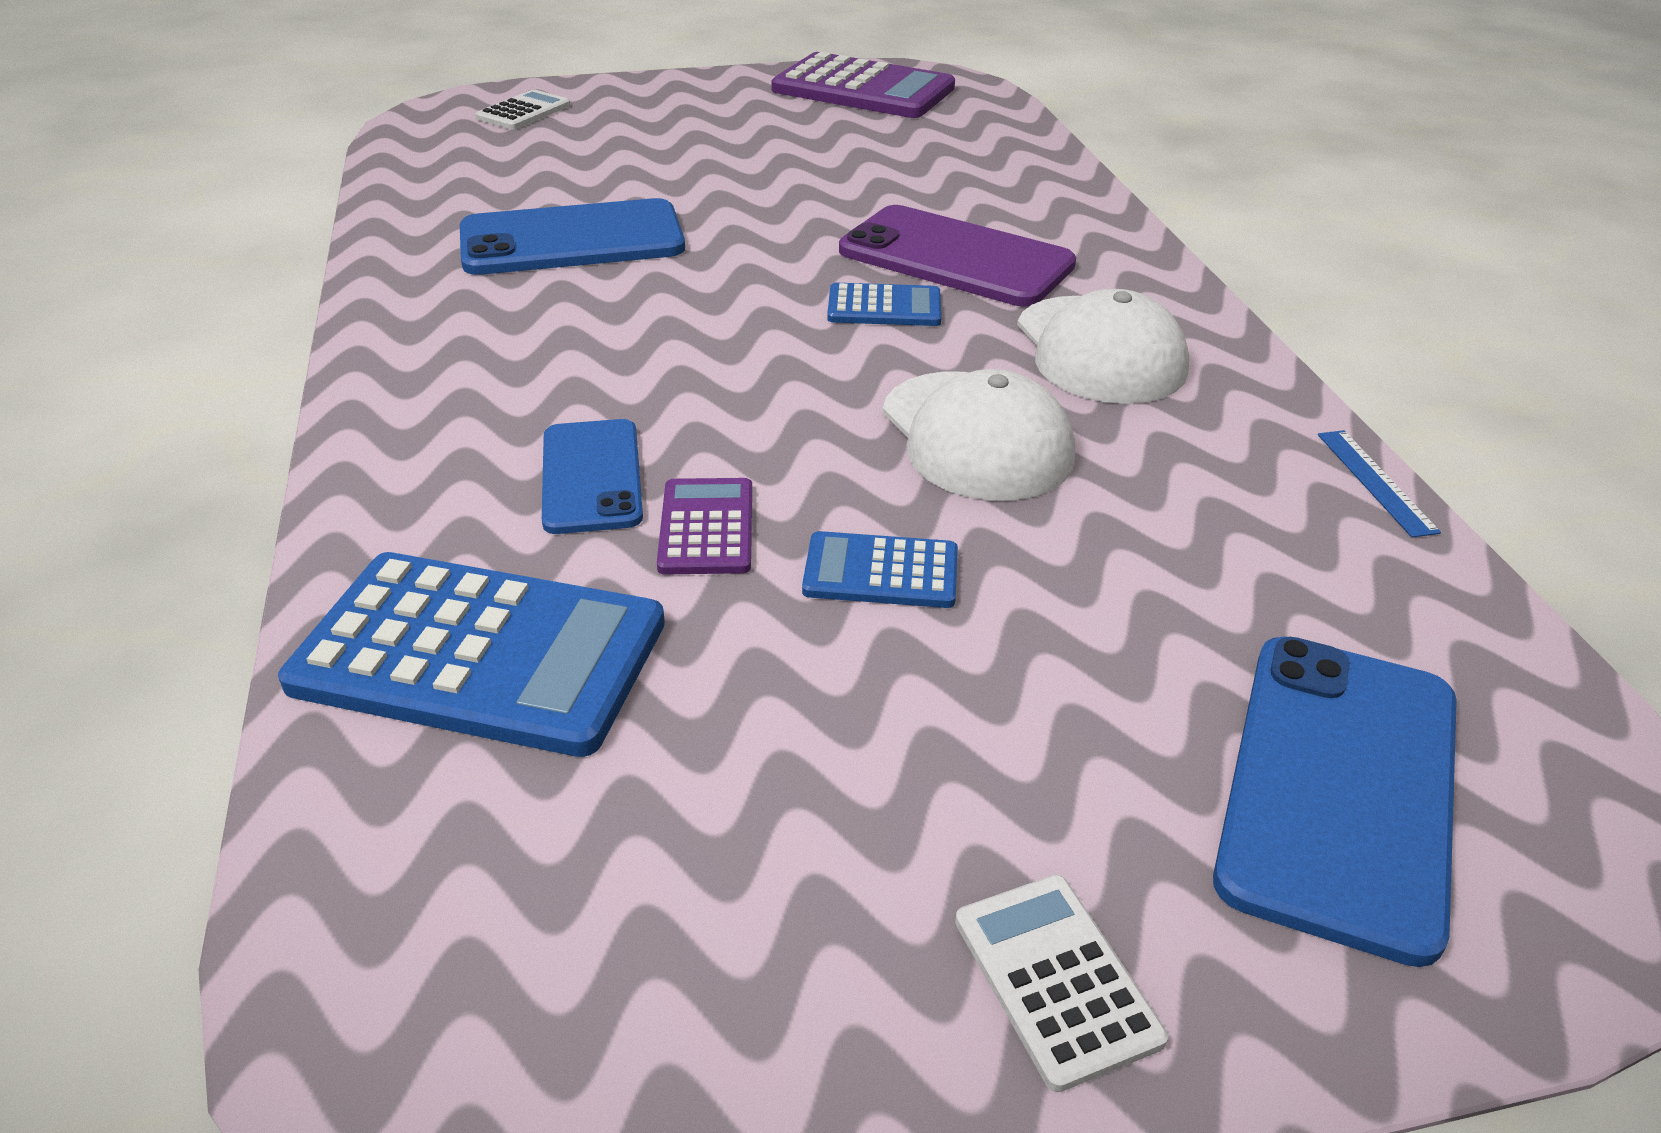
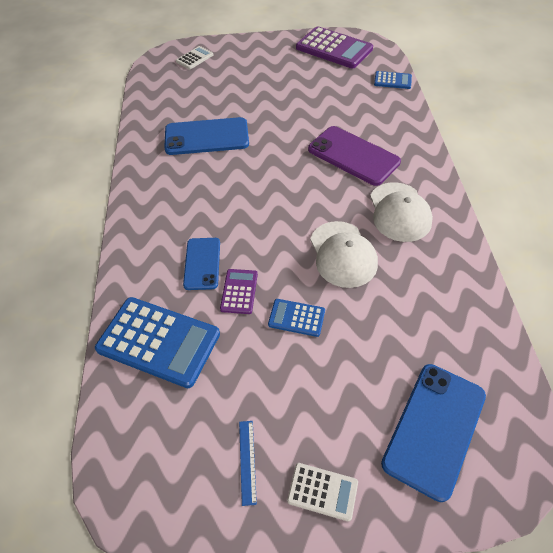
camera: 10 degrees right, 15 degrees up
blue calculator [827,283,941,326] -> blue calculator moved to [374,71,412,89]
white calculator [955,875,1168,1092] -> white calculator turned 120 degrees clockwise [287,463,358,522]
blue ruler [1318,430,1441,538] -> blue ruler moved to [239,421,257,506]

